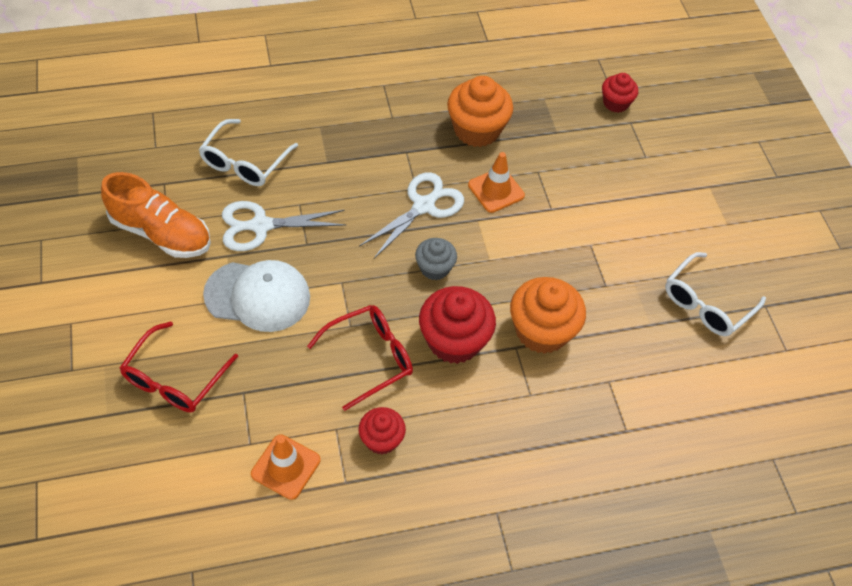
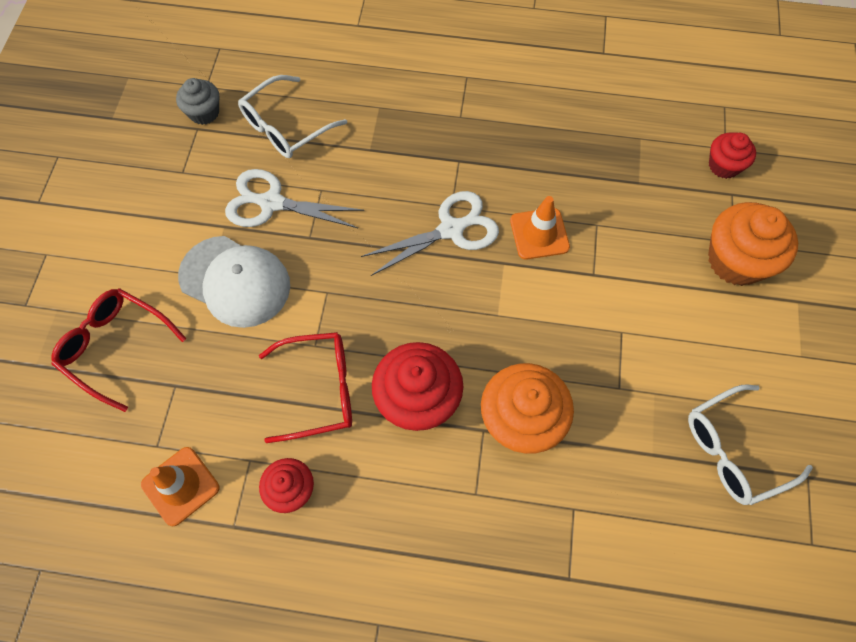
camera: 25 degrees right, 10 degrees up
orange shoe [101,172,211,258] -> none
red glasses [120,321,238,412] -> red glasses turned 75 degrees clockwise [51,288,187,412]
grey cupcake [415,238,457,280] -> grey cupcake moved to [176,78,219,125]
orange cupcake [447,76,513,147] -> orange cupcake moved to [708,202,798,286]

